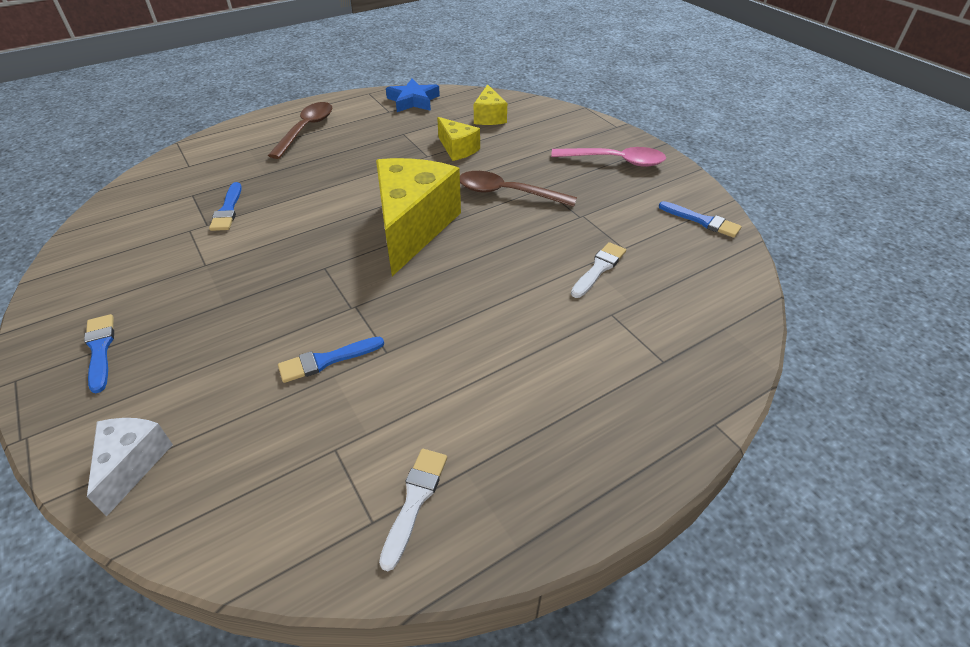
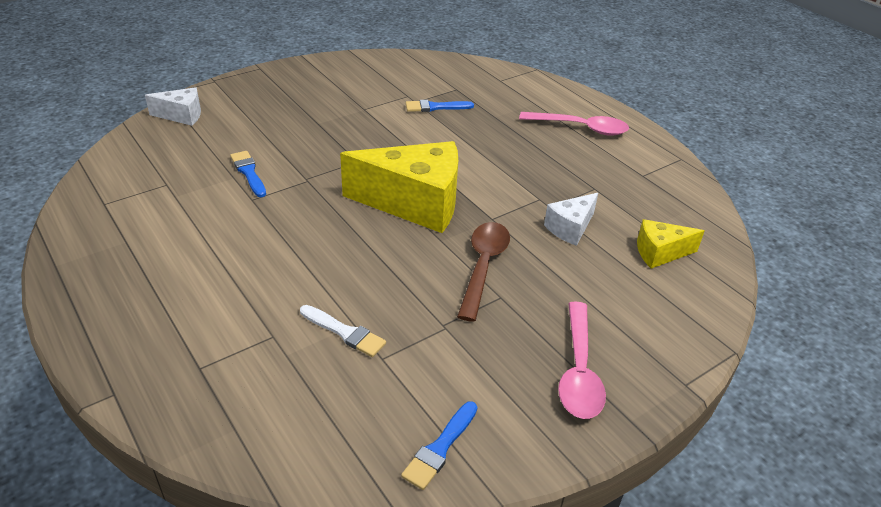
camera: 85 degrees right, 5 degrees down
blue brush [84,314,114,393] -> none
brown spoon [268,102,332,159] -> pink spoon [519,112,629,136]
white brush [379,449,447,571] -> none
blue star [386,79,440,112] -> none
yellow cheese [437,117,480,161] -> white cheese [544,193,598,246]

